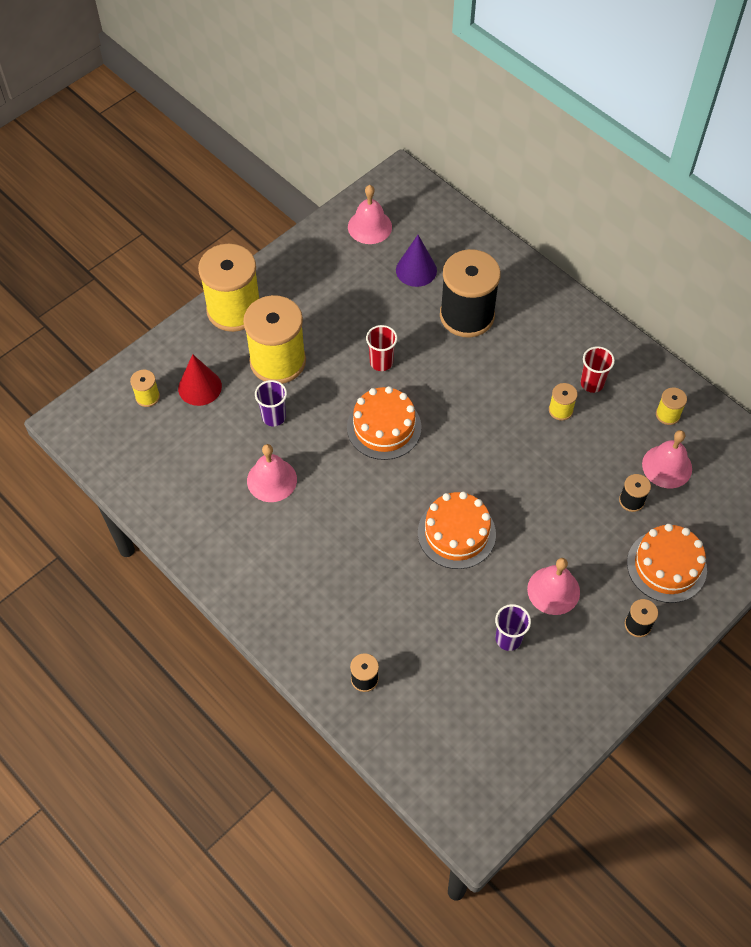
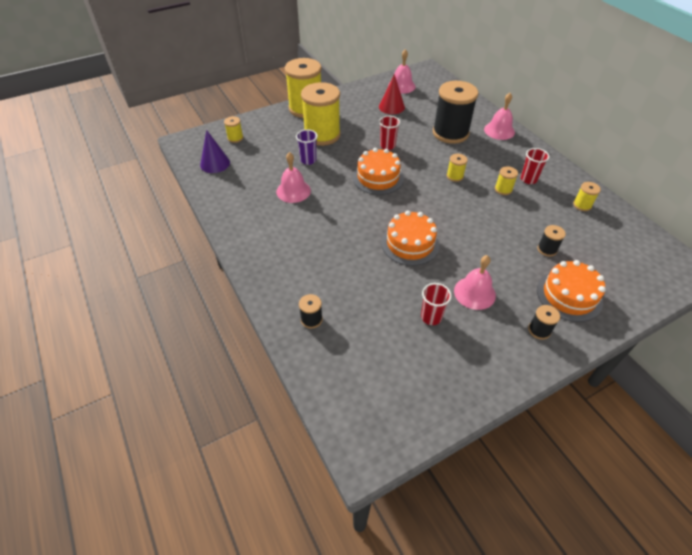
camera: 15 degrees right, 10 degrees down
red cone [178,354,222,406] -> red cone moved to [379,74,405,114]
purple cone [396,235,437,287] -> purple cone moved to [200,130,230,173]
purple cup [495,604,531,651] -> red cup [421,283,452,325]
pink bell [642,430,692,488] -> pink bell moved to [484,93,515,140]
none -> yellow spool [447,154,468,182]

